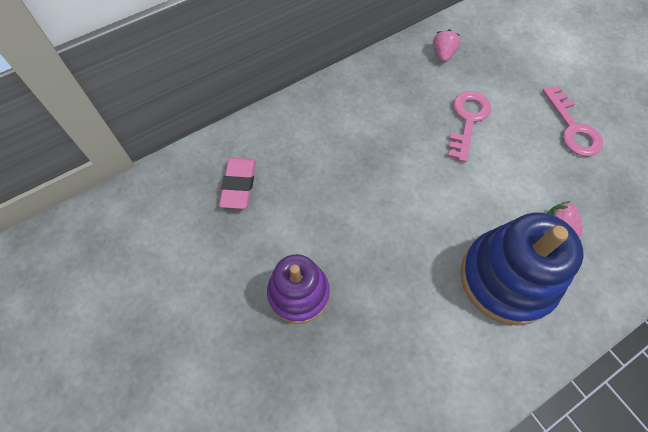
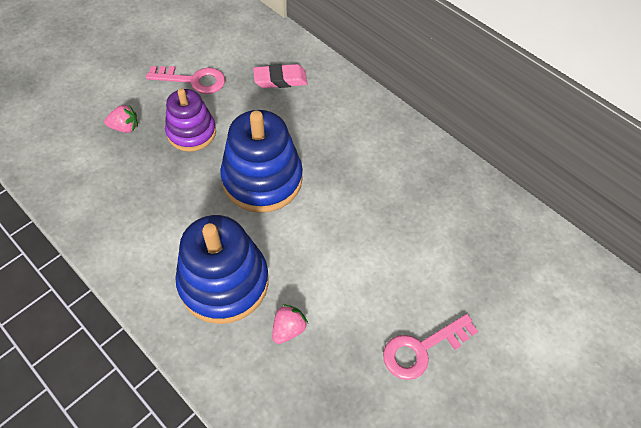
camera: 75 degrees right, 5 degrees down
pink strawberry [433,29,460,62] -> pink strawberry moved to [104,105,138,133]
pink key [448,91,491,162] -> pink key moved to [146,66,225,94]
none -> blue stacking toy [220,110,303,213]

